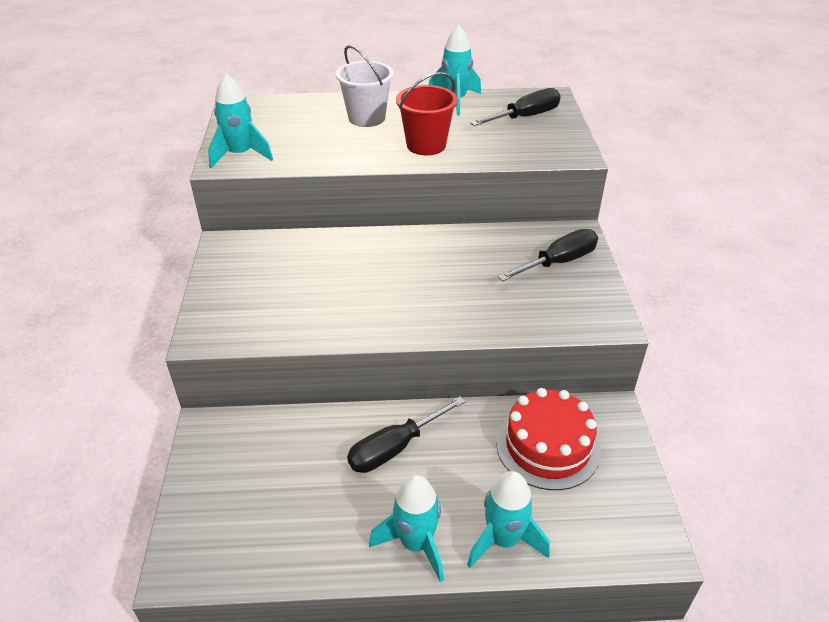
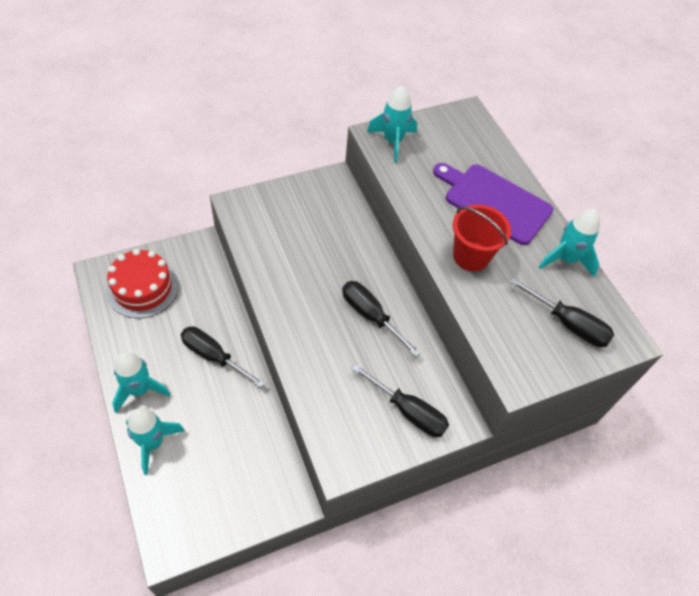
camera: 65 degrees right, 15 degrees up
white bucket [336,45,394,127] -> purple cutting board [433,163,554,245]
red cake [496,388,600,490] -> red cake moved to [106,249,179,319]
none -> black screwdriver [342,281,421,357]

